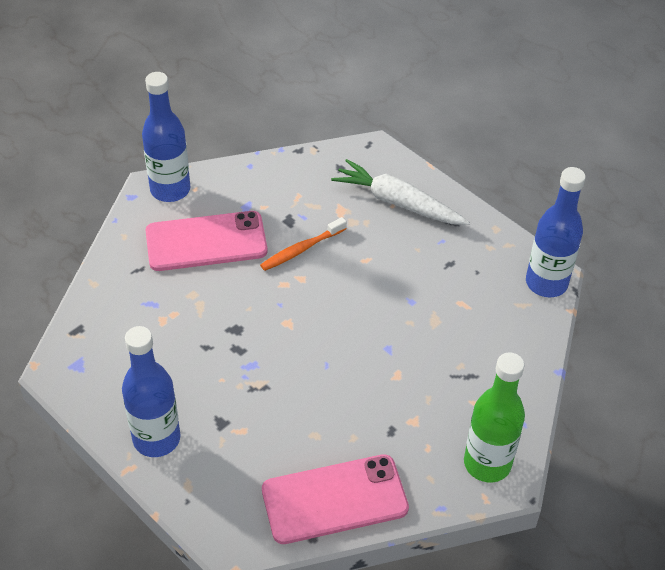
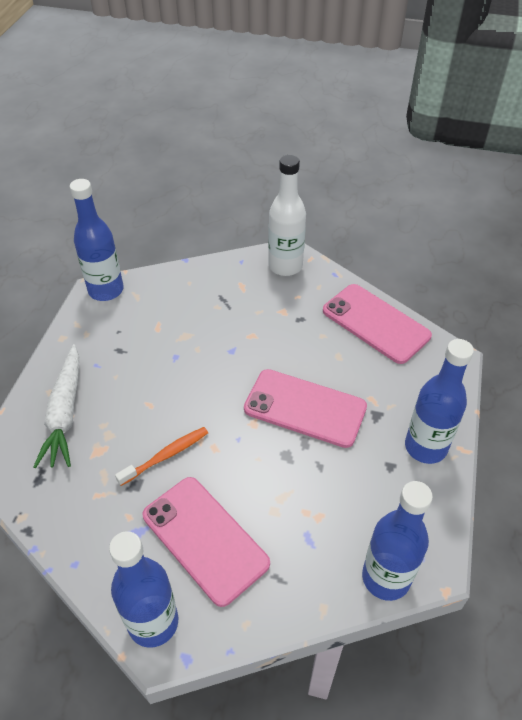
camera: 120 degrees left, 0 degrees up
orange toothbrush [260,217,347,271] -> orange toothbrush turned 60 degrees counterclockwise [115,427,208,486]
green bottle [464,353,525,482] -> white bottle [268,155,306,276]
none -> pink phone [244,369,367,448]
none -> blue bottle [362,481,433,601]

